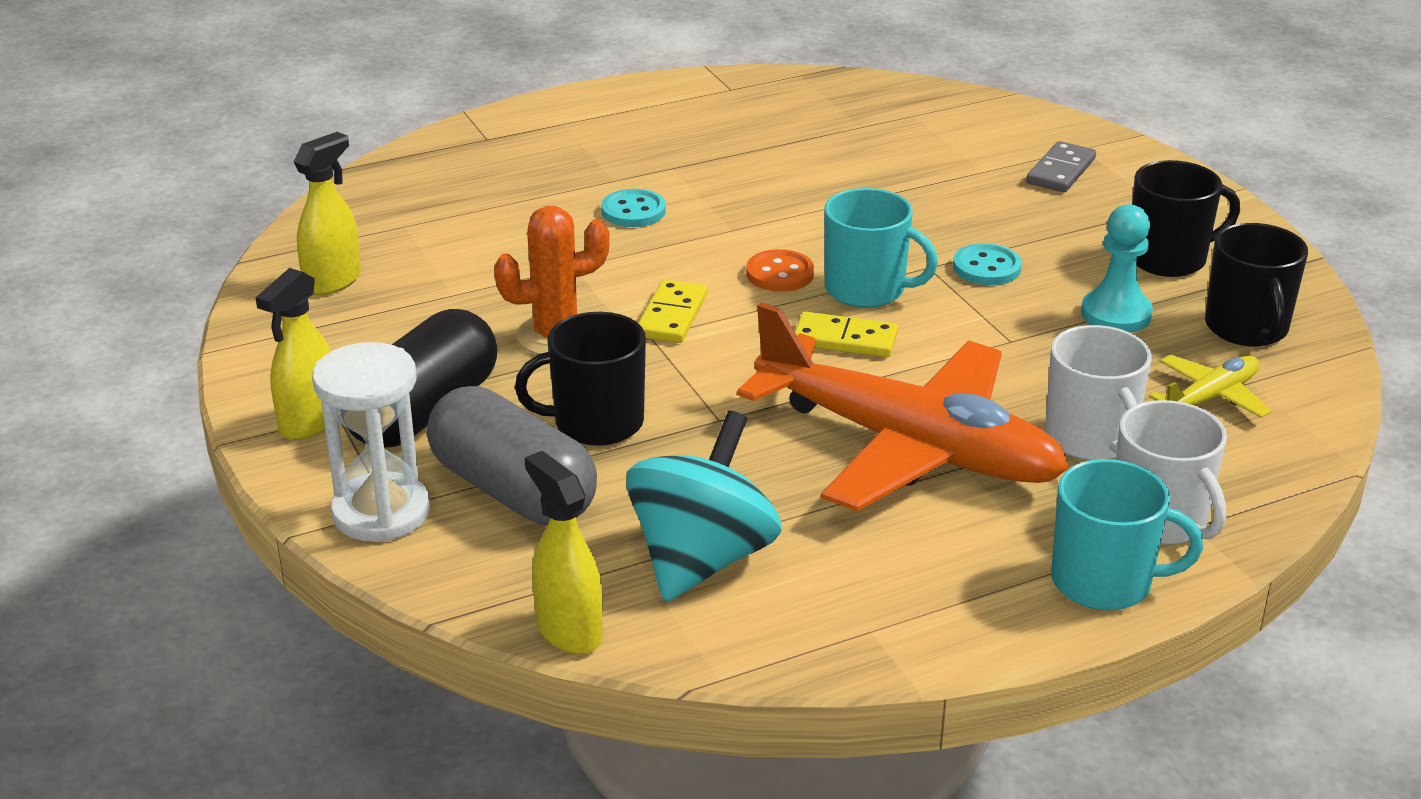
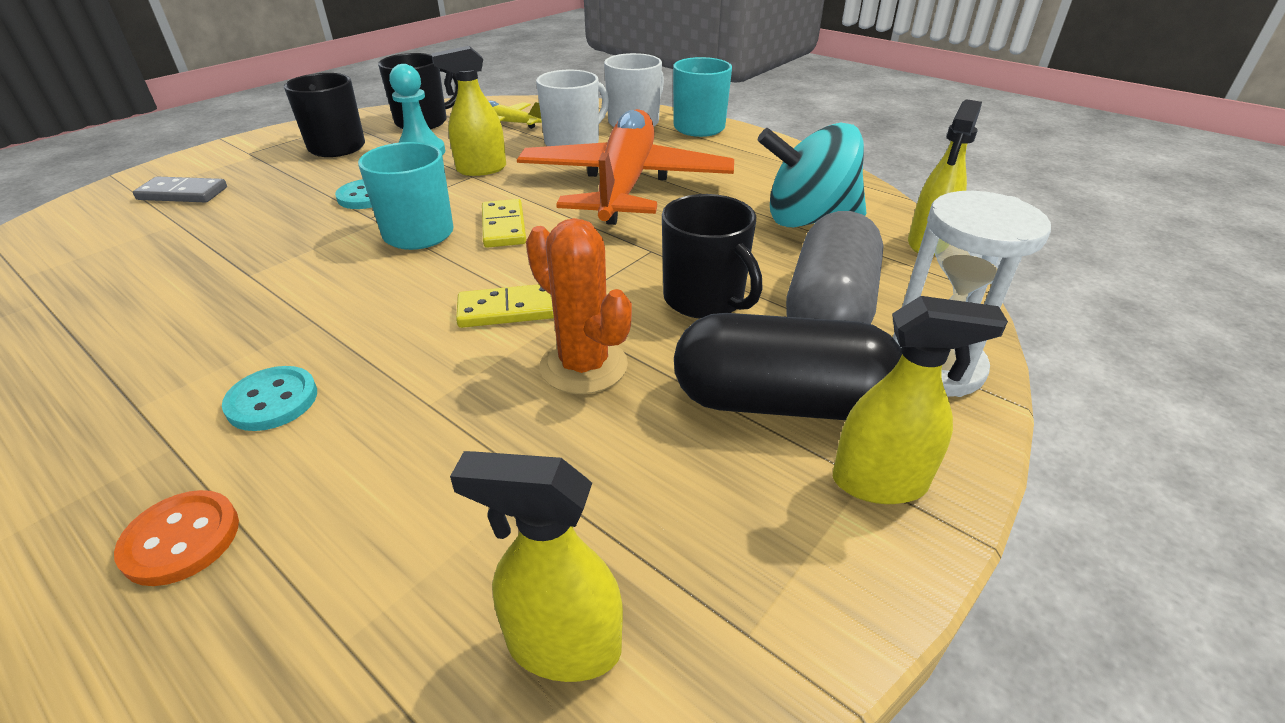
camera: 115 degrees left, 5 degrees up
orange button [746,249,814,292] -> orange button moved to [114,490,239,586]
none -> yellow spray bottle [431,46,506,176]

